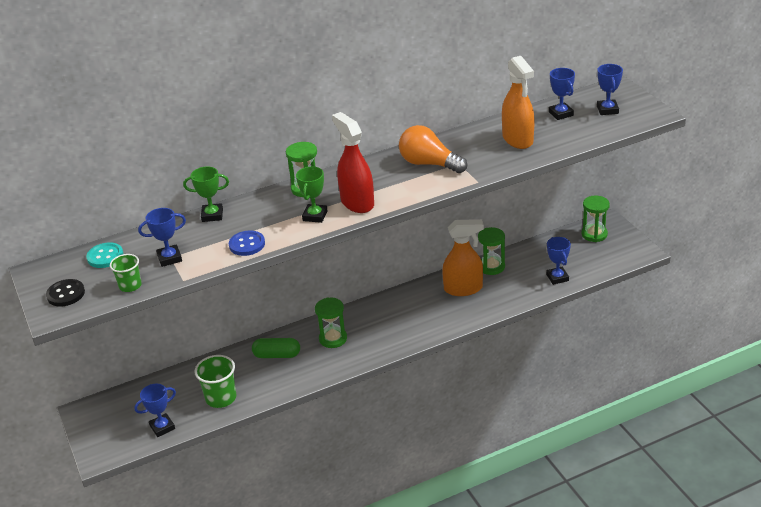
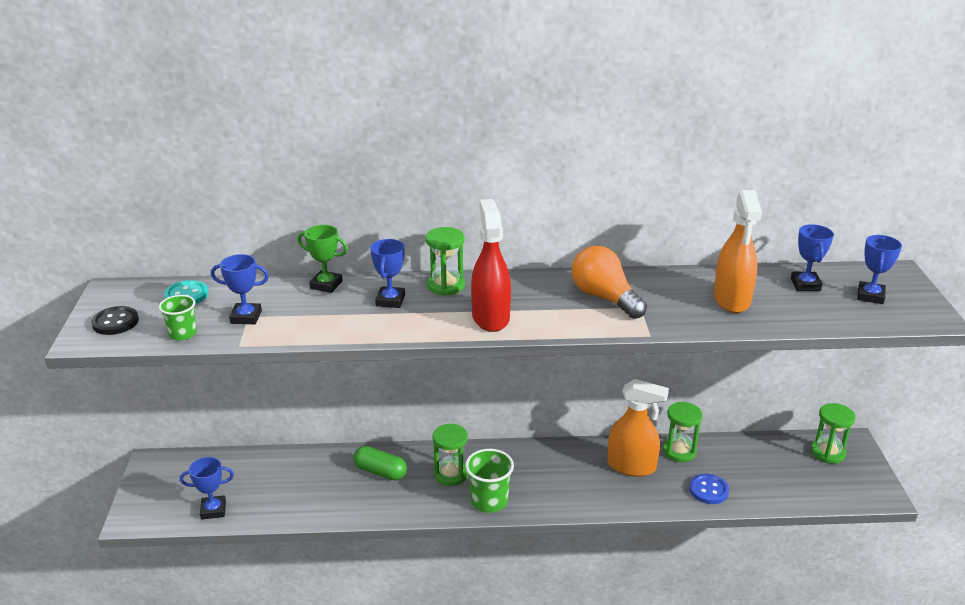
camera: 20 degrees right, 5 degrees down
green cup [194,355,236,408] -> green cup moved to [465,449,514,513]
blue button [229,231,265,256] -> blue button moved to [689,474,729,504]
green trophy [296,167,327,223] -> none
blue trophy [546,237,571,285] -> blue trophy moved to [370,239,405,308]

